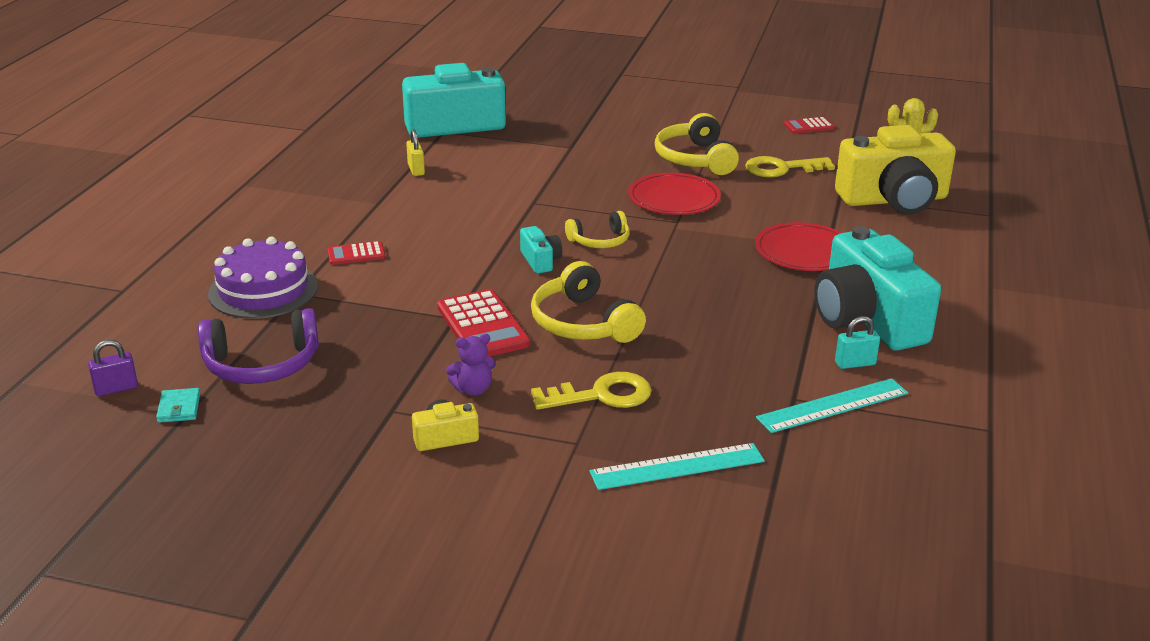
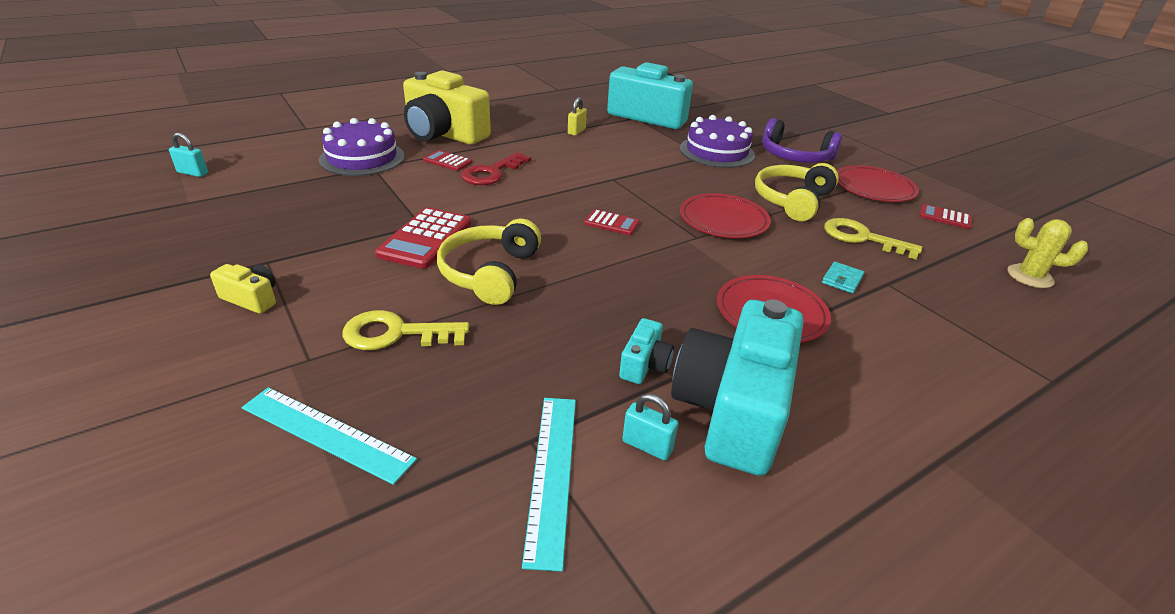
camera: 40 degrees right, 5 degrees up
purple padlock [88,340,138,396] -> turquoise padlock [169,133,208,177]
turquoise wallet [156,388,200,423] -> turquoise wallet moved to [822,262,864,294]
purple headphones [198,308,319,384] -> purple headphones moved to [762,118,842,163]
purple teddy bear [446,334,496,396] -> none
turquoise camera [520,226,562,274] -> turquoise camera moved to [619,318,674,384]
yellow key [531,372,652,410] -> yellow key turned 150 degrees clockwise [342,310,469,350]
yellow headphones [565,211,630,248] -> red calculator [584,209,640,235]
turquoise ruler [756,378,908,433] -> turquoise ruler turned 75 degrees clockwise [522,398,576,572]
yellow camera [835,125,956,214] -> yellow camera moved to [403,71,491,144]
none -> red key [461,152,531,185]
none -> purple cake [680,115,755,168]
none -> red plate [837,165,919,202]

